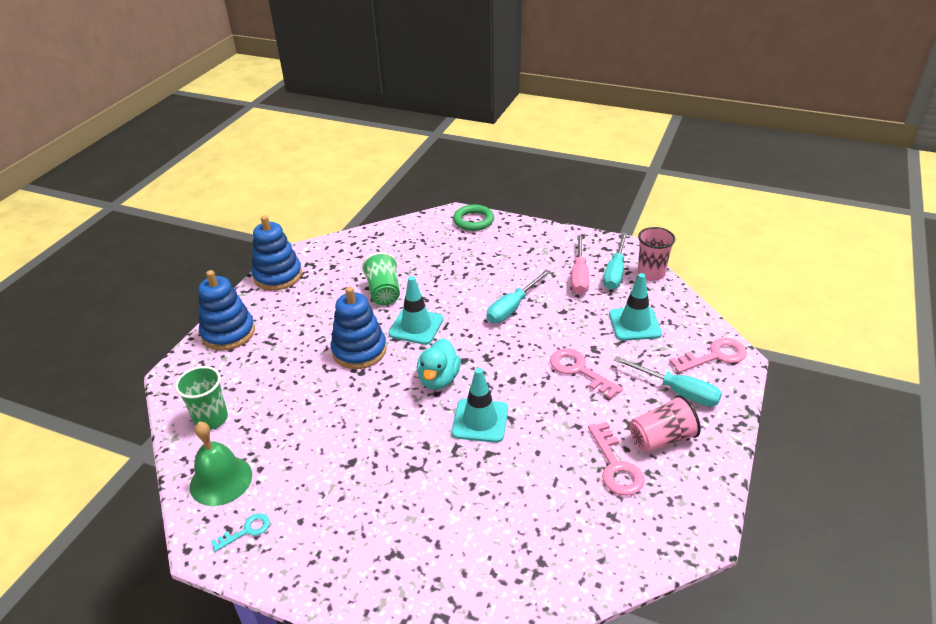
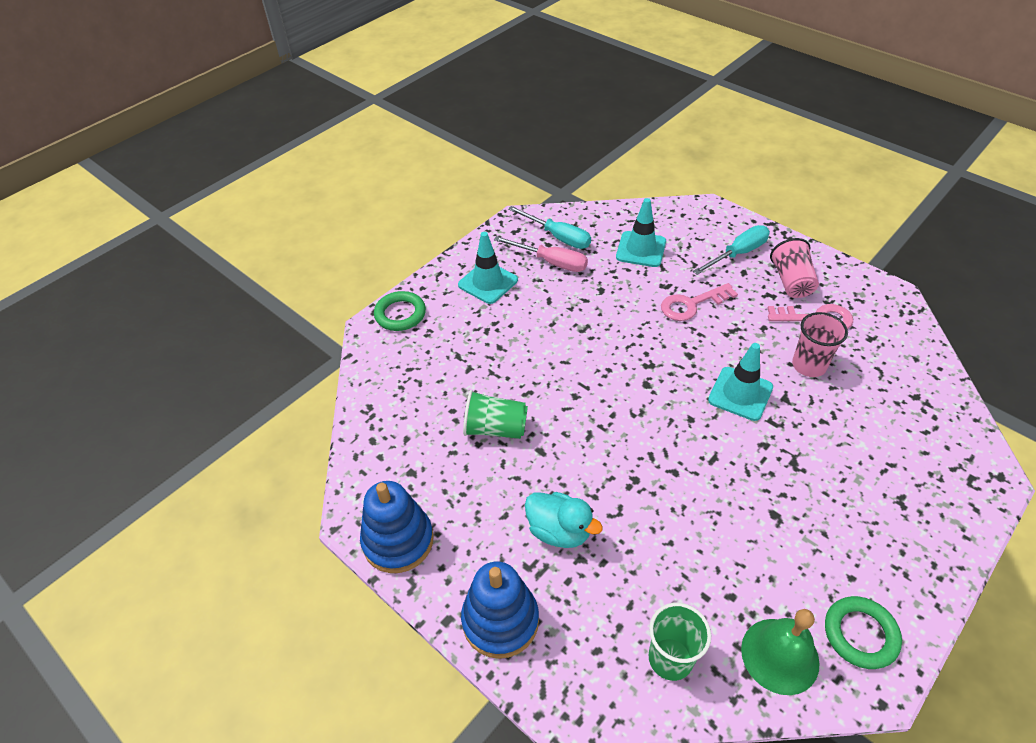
camera: 70 degrees left, 10 degrees up
turquoise key [211,513,270,552] -> green ring [825,596,902,669]
blue stacking toy [331,287,387,369] -> none
turquoise traffic cone [388,276,443,345] -> turquoise traffic cone moved to [458,232,518,304]
turquoise duck [417,338,461,390] -> turquoise duck moved to [525,492,603,548]
turquoise screwdriver [487,269,551,323] -> none
pink cup [638,227,675,281] -> pink cup moved to [792,312,848,377]
pink key [669,338,747,373] -> none

